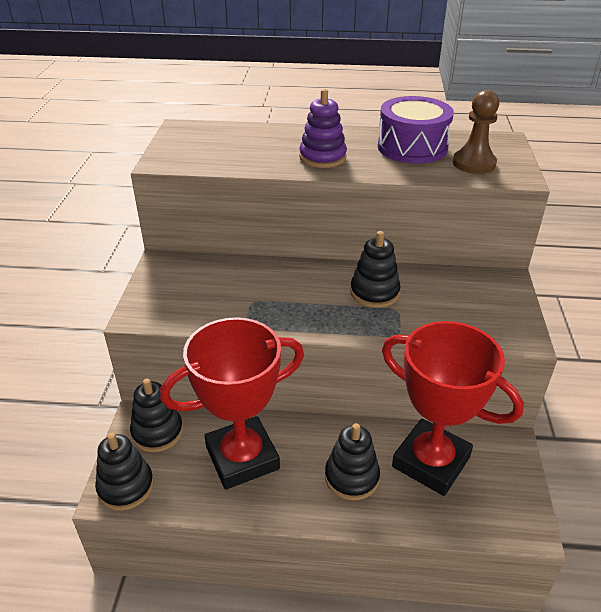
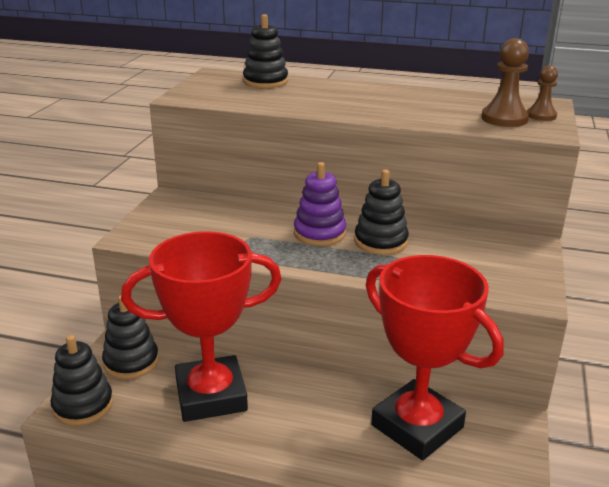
camera: 10 degrees right, 10 degrees down
purple stacking toy [299,89,347,168] -> purple stacking toy moved to [294,162,346,246]
black stacking toy [325,423,380,501] -> black stacking toy moved to [243,14,288,88]
purple drum [378,96,454,164] -> none
none -> brown pawn [527,65,558,121]

